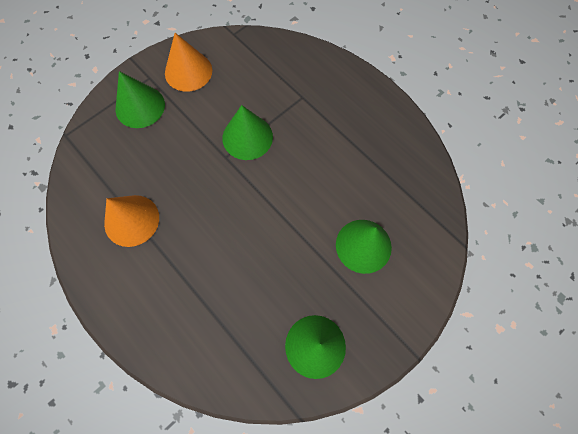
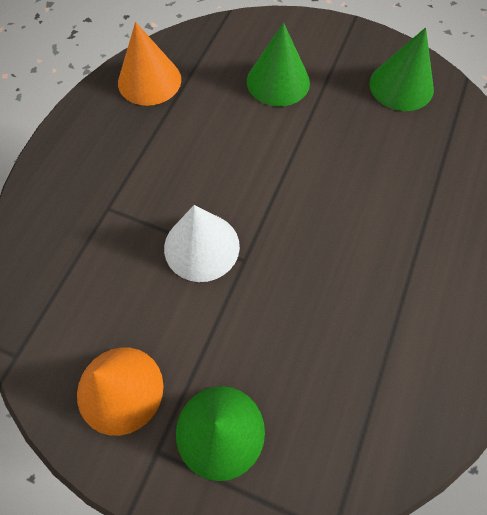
camera: 115 degrees left, 5 degrees down
orange cone [104,195,159,247] -> orange cone moved to [118,22,181,106]
green cone [222,105,273,160] -> white cone [164,205,240,282]

